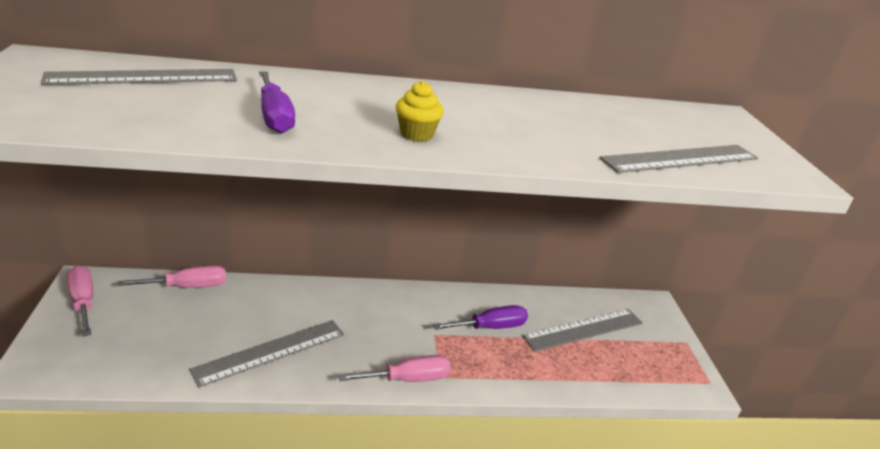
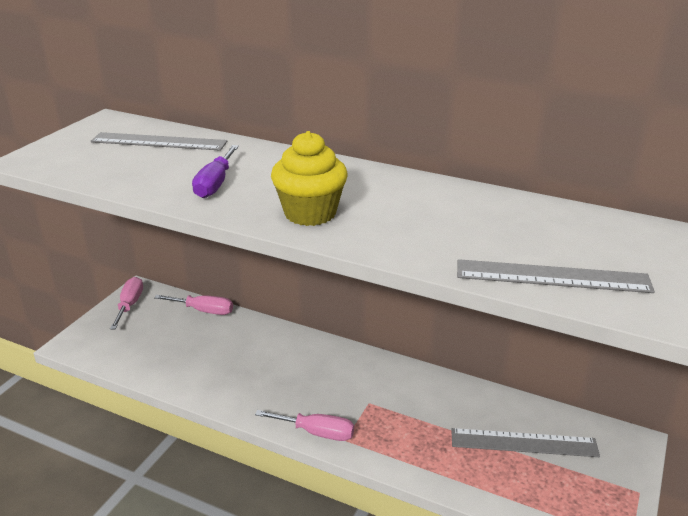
camera: 35 degrees right, 0 degrees up
grey ruler [189,320,344,388] -> none
yellow cupcake [396,81,444,142] -> yellow cupcake [271,131,347,226], size x1.78
purple screwdriver [433,305,528,330] -> none

